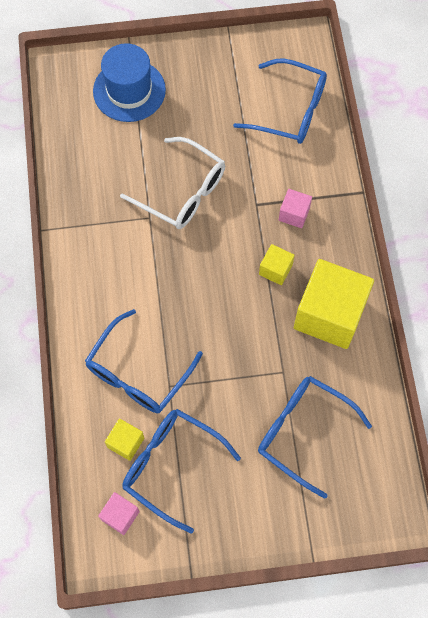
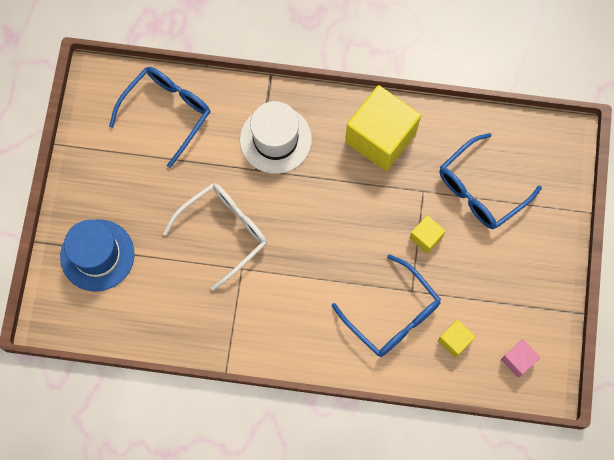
camera: 75 degrees left, 5 degrees up
blue glasses [122,409,241,534] -> none
yellow cube [259,244,295,285] -> yellow cube moved to [409,215,445,254]
pink cube [279,189,312,228] -> white hat [240,101,312,174]

